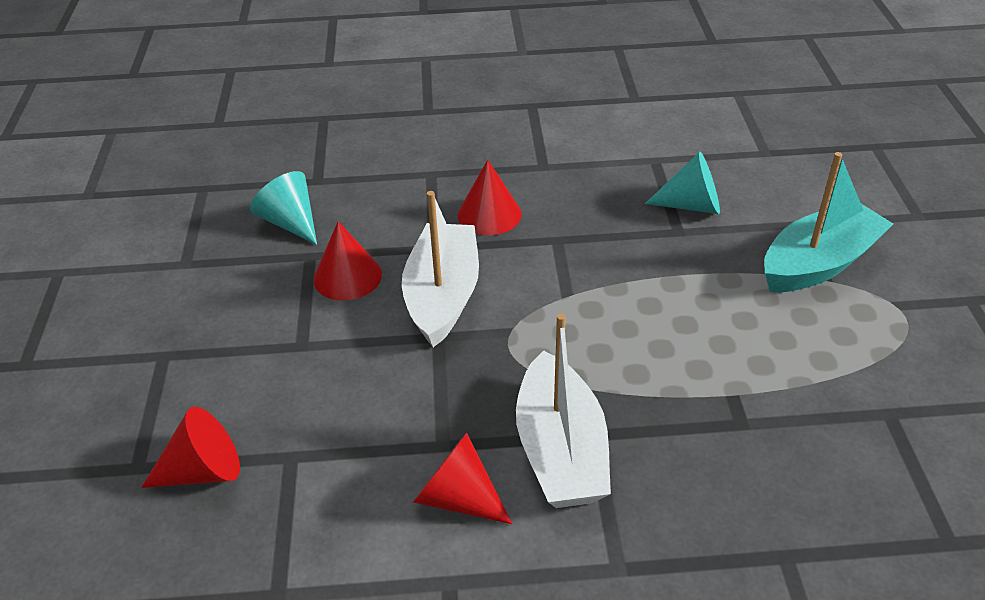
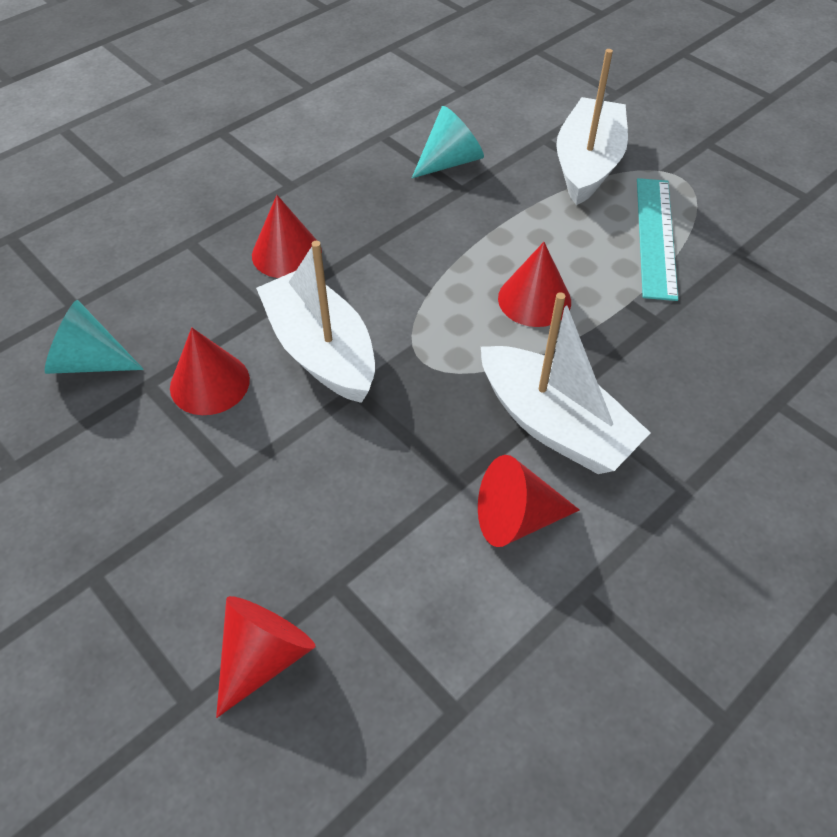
camera: 40 degrees left, 10 degrees up
turquoise boat [764,152,893,292] -> white boat [556,49,628,205]
none -> red cone [498,242,571,327]
none -> turquoise ruler [637,178,678,301]

